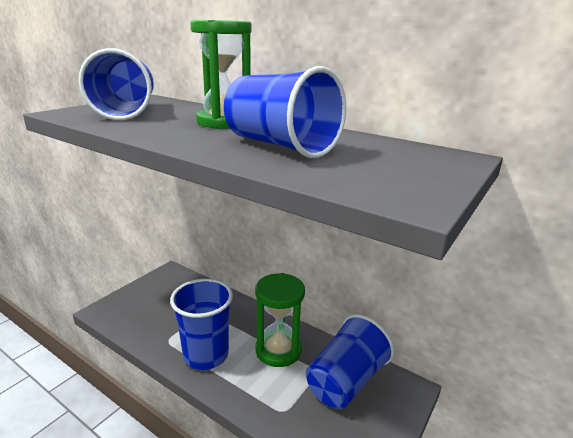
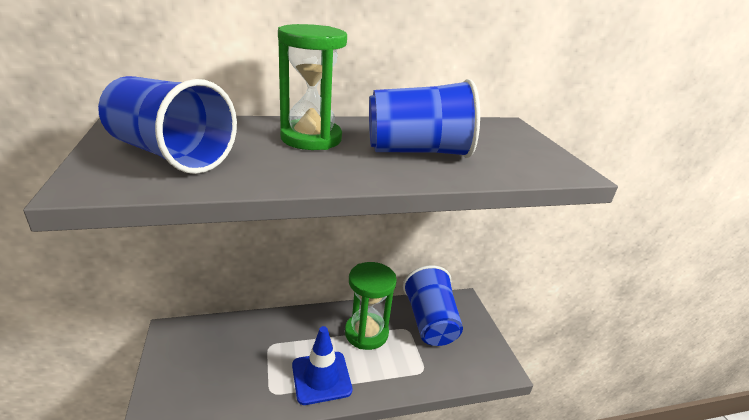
camera: 50 degrees left, 5 degrees up
blue cup [170,279,233,370] -> blue traffic cone [292,326,352,405]

